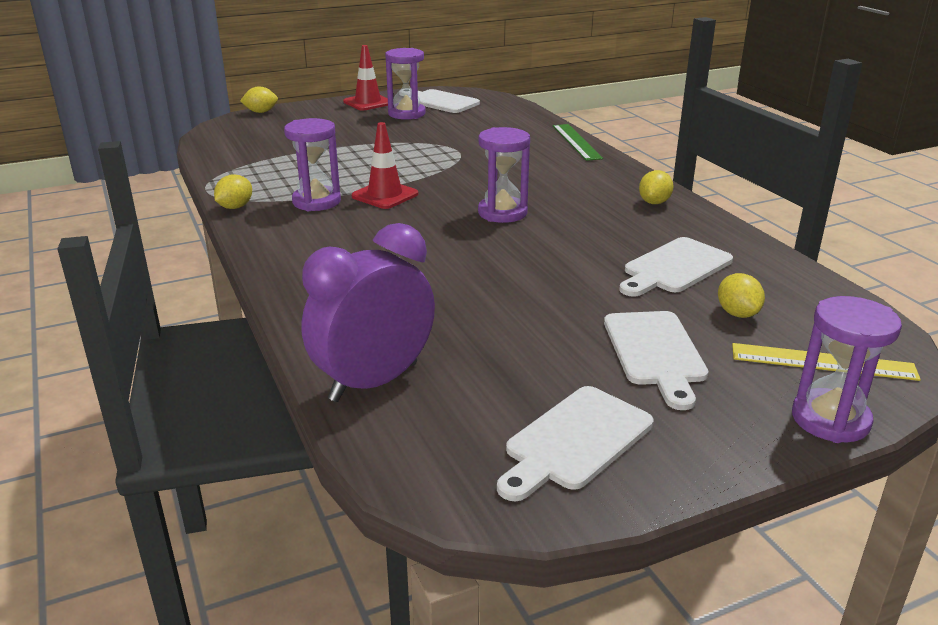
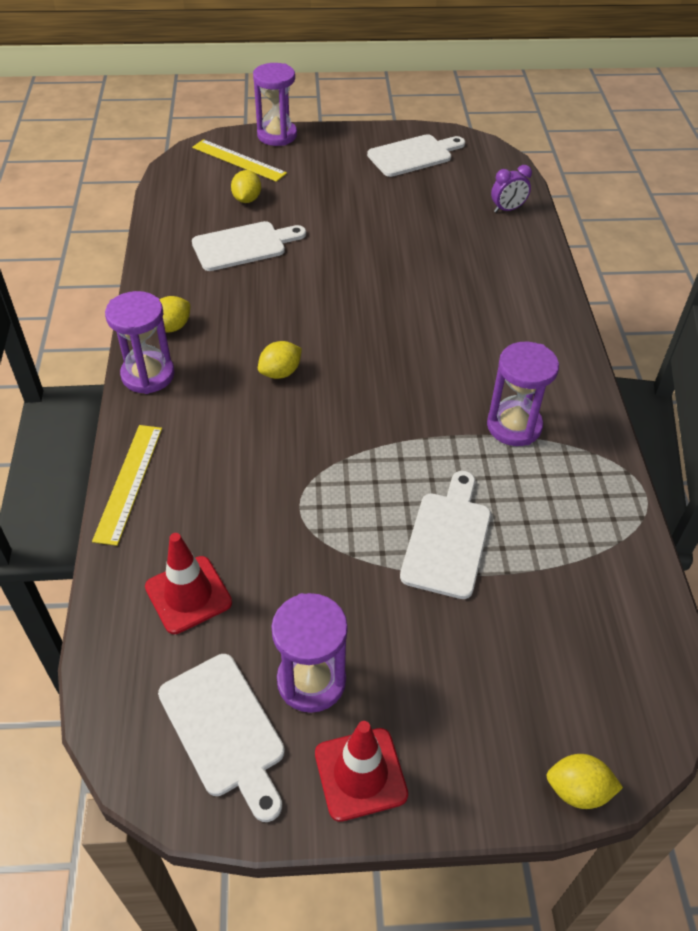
camera: 160 degrees left, 20 degrees up
yellow lemon [214,174,252,209] -> yellow lemon moved to [258,341,302,379]
purple clock [301,223,435,402] -> purple clock [491,165,532,213], size x0.47
red traffic cone [351,122,418,209] -> red traffic cone moved to [145,533,232,634]
purple hourglass [478,127,530,223] -> purple hourglass moved to [105,291,175,394]
green ruler [553,124,603,161] -> yellow ruler [92,425,162,546]
white cutting board [604,311,708,410] -> white cutting board moved to [400,471,491,599]

